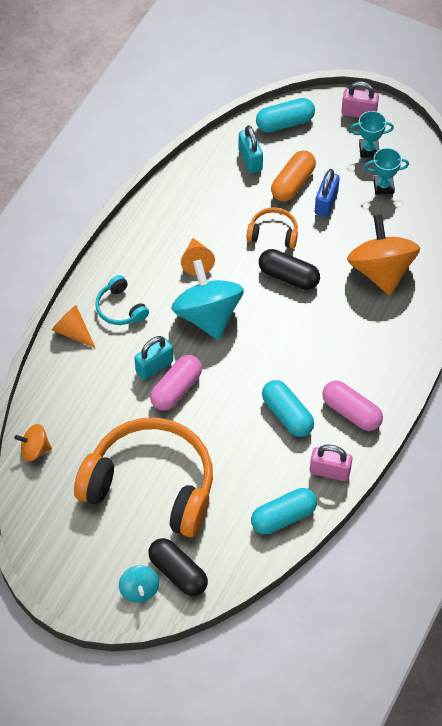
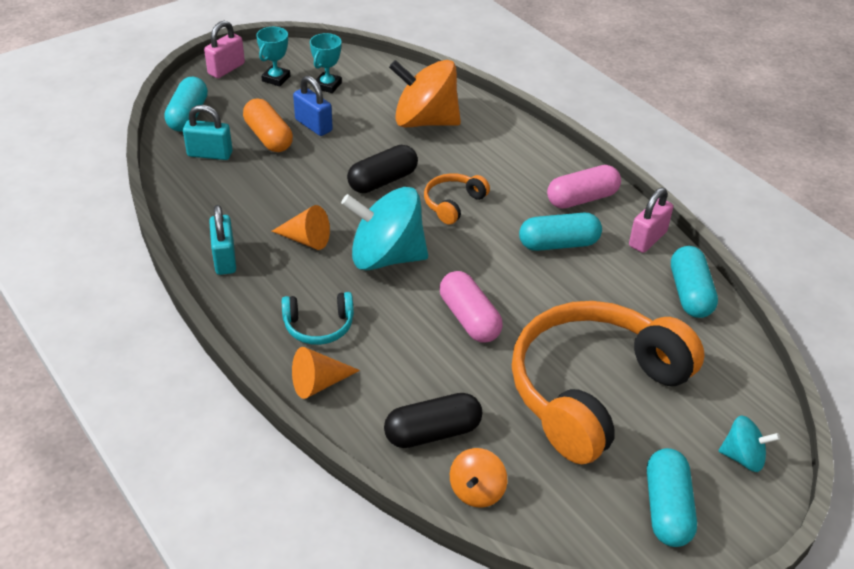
camera: 65 degrees left, 15 degrees down
turquoise padlock [134,336,173,380] -> turquoise padlock moved to [209,205,236,275]
black capsule [148,538,208,596] -> black capsule moved to [384,393,482,448]
orange headphones [246,207,298,249] -> orange headphones moved to [424,173,490,225]
none -> turquoise capsule [647,448,697,547]

